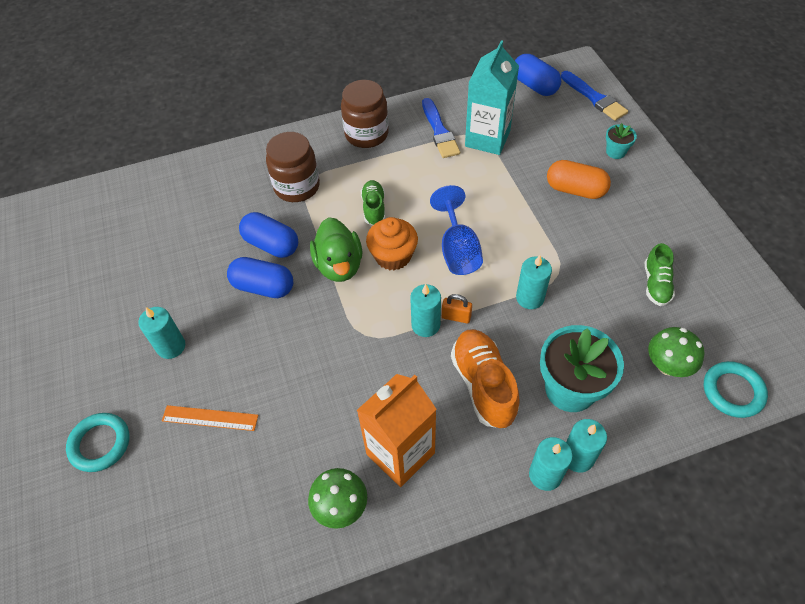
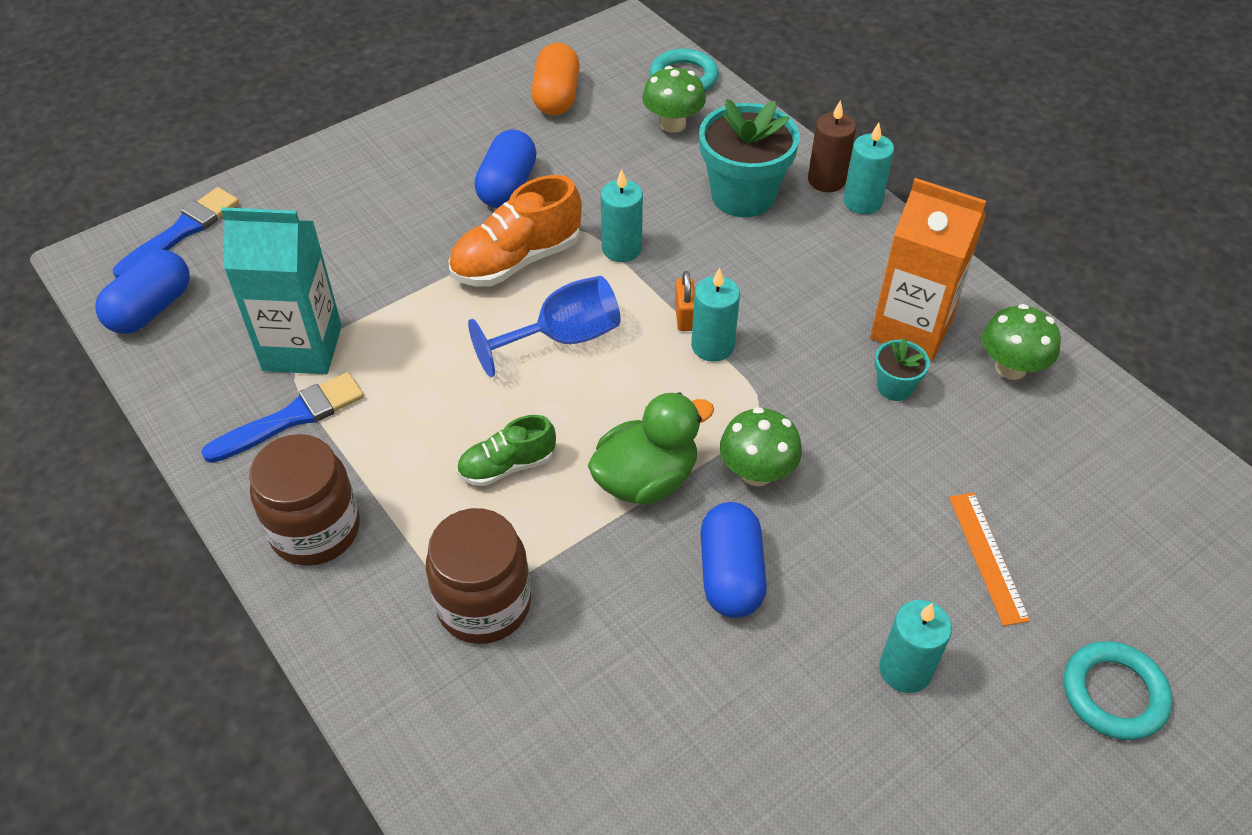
camera: 110 degrees left, 5 degrees down
blue capsule [239,212,298,258] -> blue capsule moved to [475,130,537,208]
orange cupcake [366,217,418,271] -> none
orange shoe [451,329,520,428] -> orange shoe moved to [448,175,582,287]
orange capsule [547,160,611,199] -> orange capsule moved to [531,43,580,116]
turquoise candle [566,419,607,473] -> brown candle [808,100,856,192]
turquoise flower pot [606,123,637,159] -> turquoise flower pot moved to [875,338,930,401]
green shoe [645,243,675,306] -> none
none -> green mushroom [720,407,802,486]

